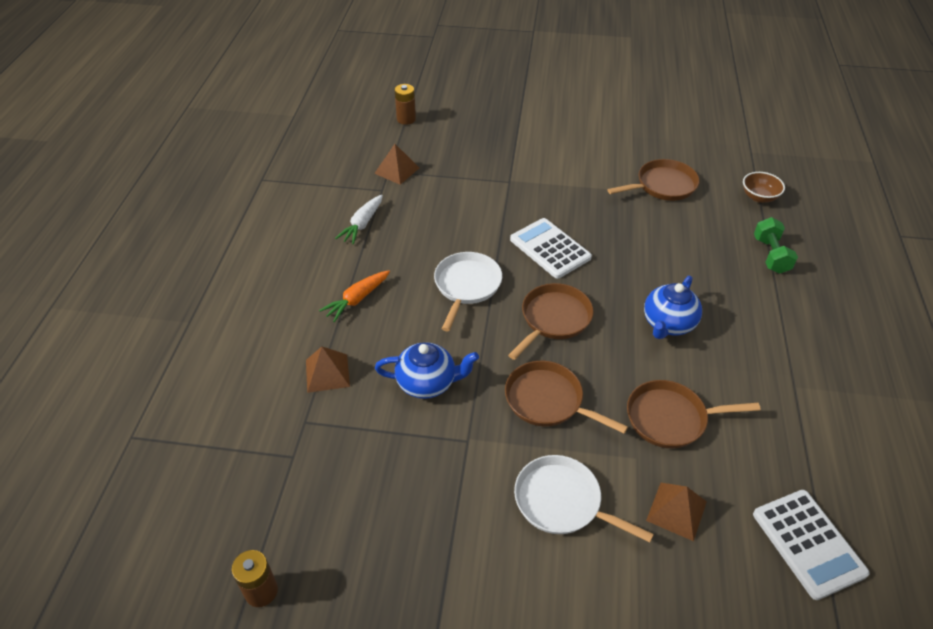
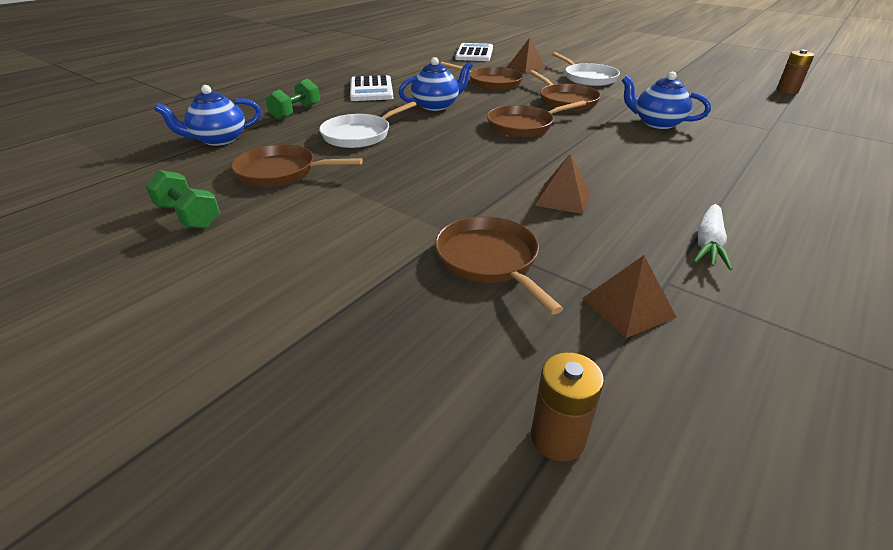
camera: 150 degrees left, 10 degrees down
brown pyramid [306,347,350,393] -> brown pyramid moved to [535,154,590,214]
orange carrot [319,270,390,322] -> none
white carrot [335,195,383,244] -> white carrot turned 150 degrees clockwise [694,204,732,270]
white pan [434,252,502,331] -> white pan moved to [319,102,417,148]
white calculator [510,218,592,279] -> white calculator moved to [350,75,393,101]
brown bowl [743,172,785,203] -> blue teapot [154,85,261,146]
none -> green dumbbell [145,170,220,229]
none -> brown pan [435,216,563,314]

